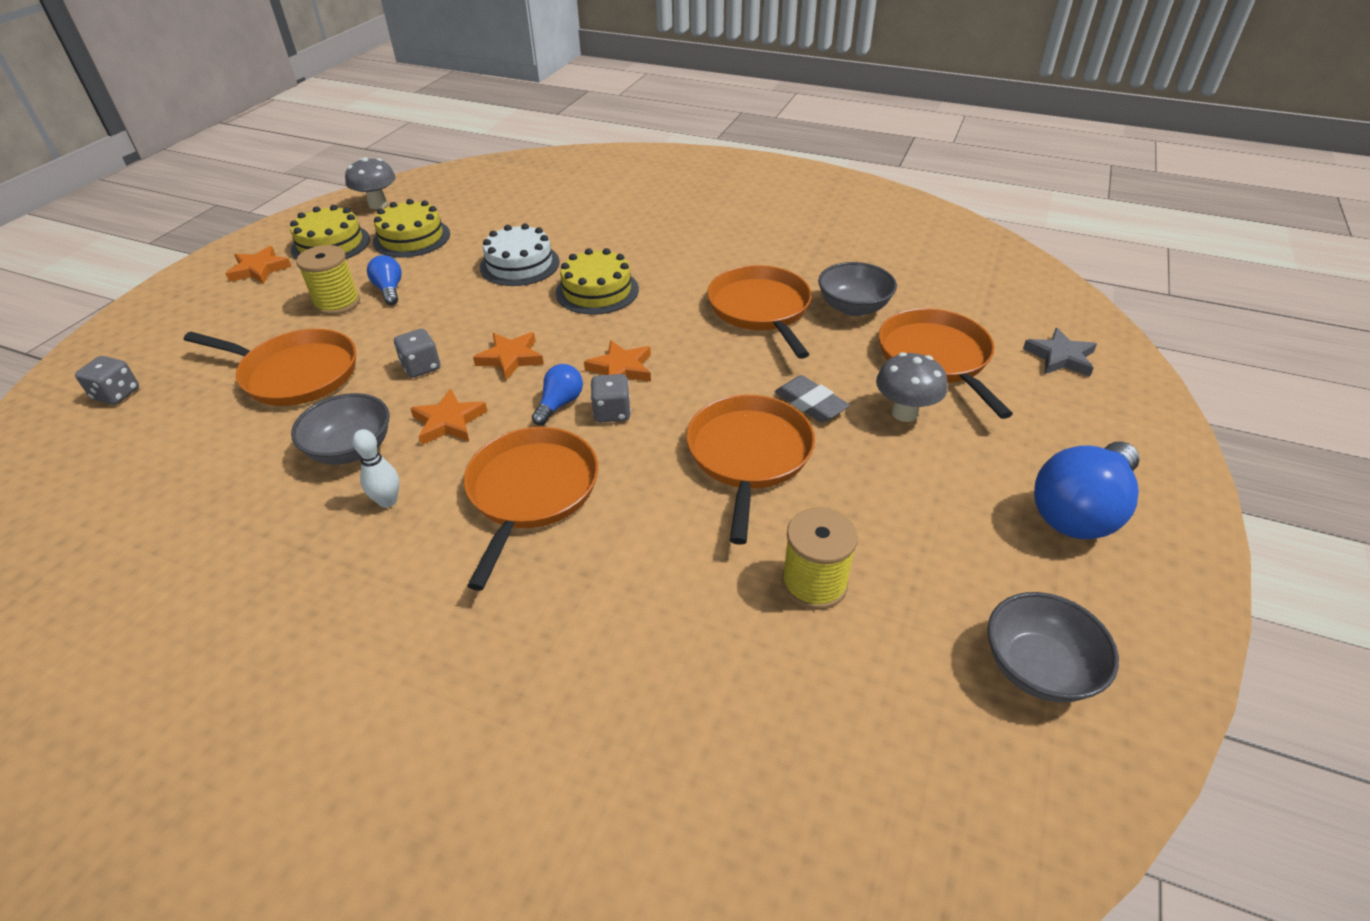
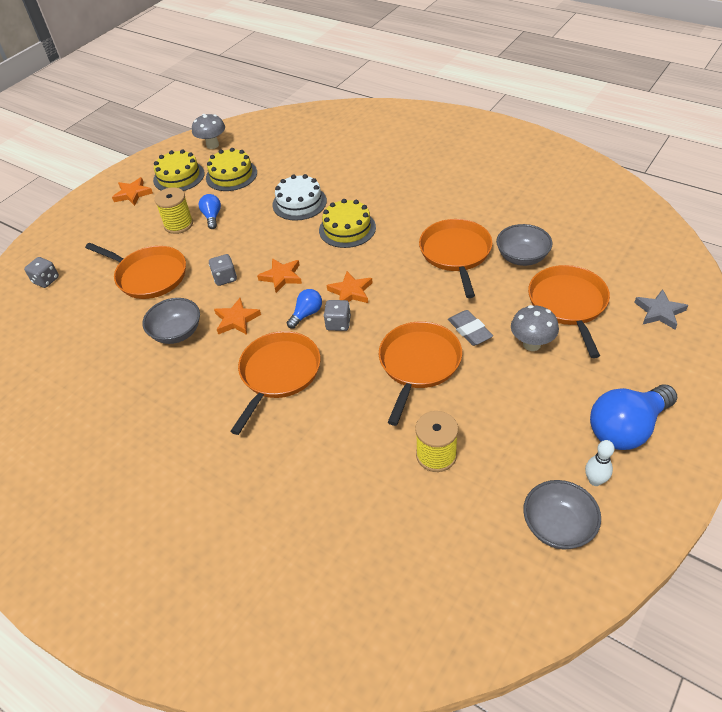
camera: 15 degrees right, 5 degrees up
white bowling pin [353,429,400,508] -> white bowling pin moved to [585,440,615,486]

